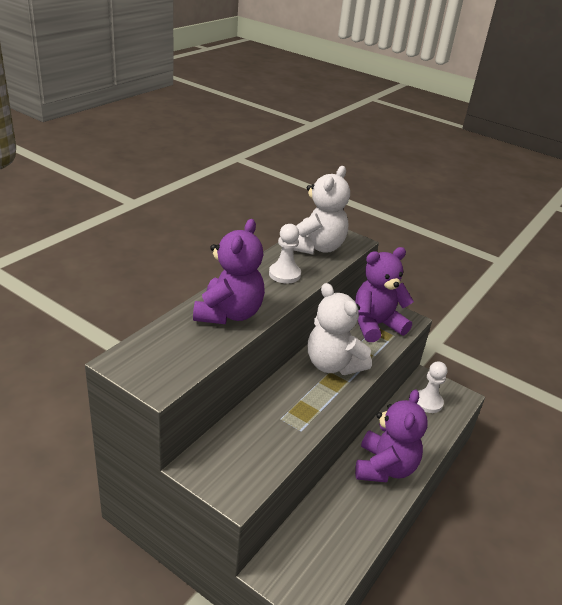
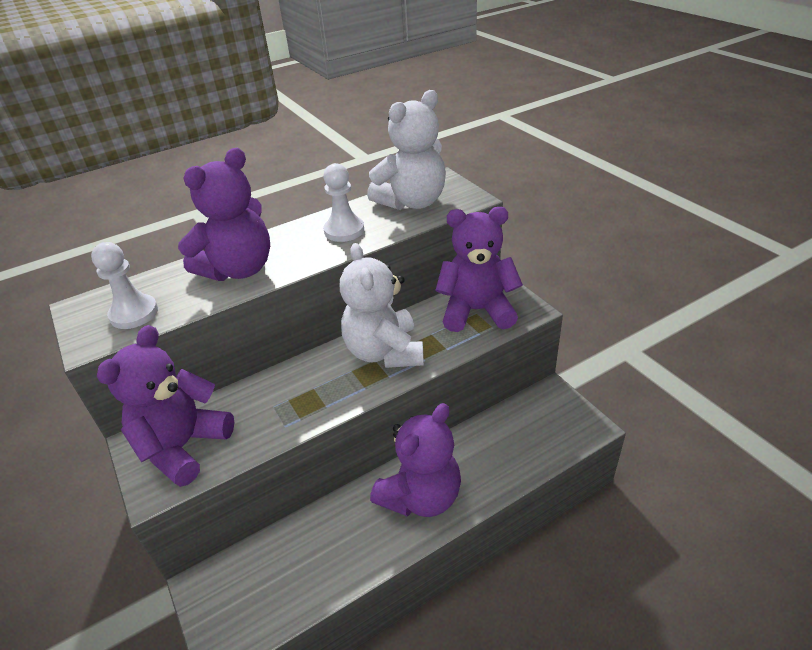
camera: 30 degrees right, 5 degrees up
white pawn [417,361,447,413] -> white pawn moved to [91,242,158,329]
none -> purple teddy bear [97,325,234,487]

